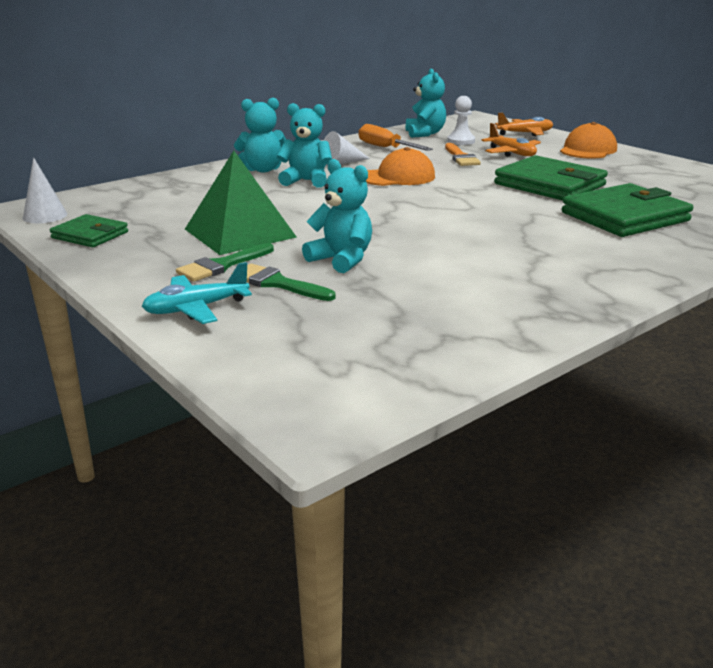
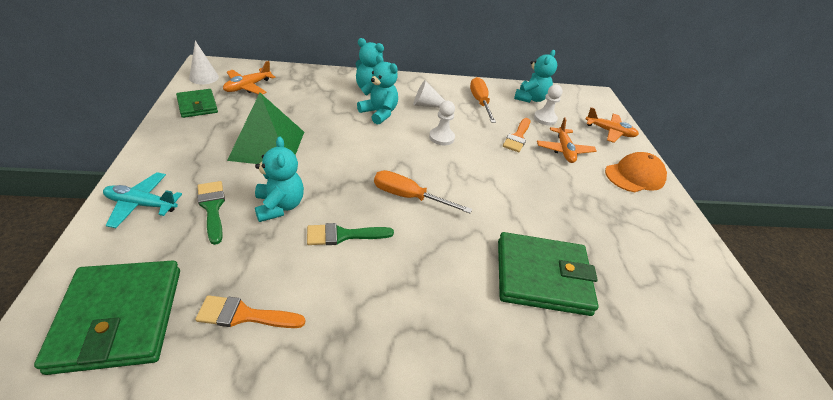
camera: 30 degrees right, 15 degrees up
green brush [176,243,274,282] -> green brush moved to [307,223,394,245]
orange cap [366,147,435,186] -> white pawn [429,101,455,145]
green wallet [494,155,608,201] -> green wallet moved to [34,260,180,375]
none -> orange brush [195,295,306,328]
none -> orange plane [223,61,276,94]
none -> orange screwdriver [374,170,472,213]

